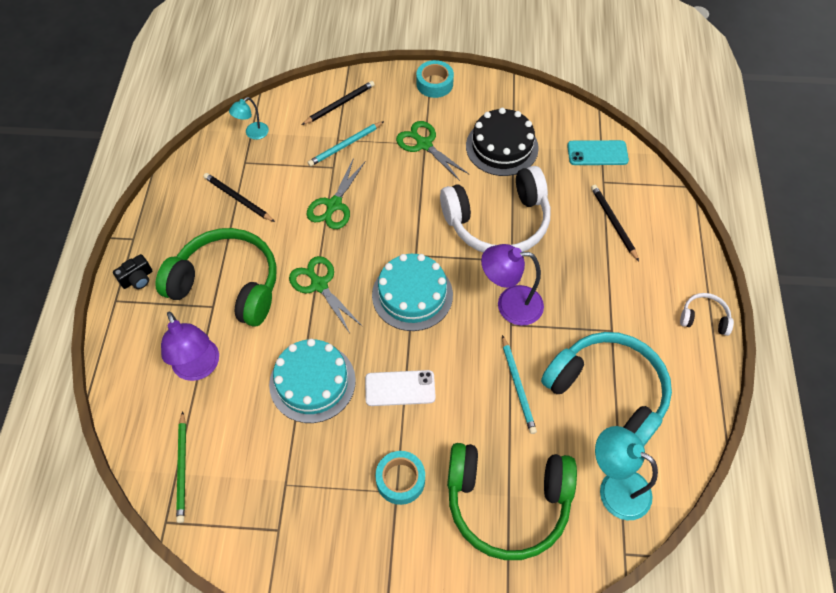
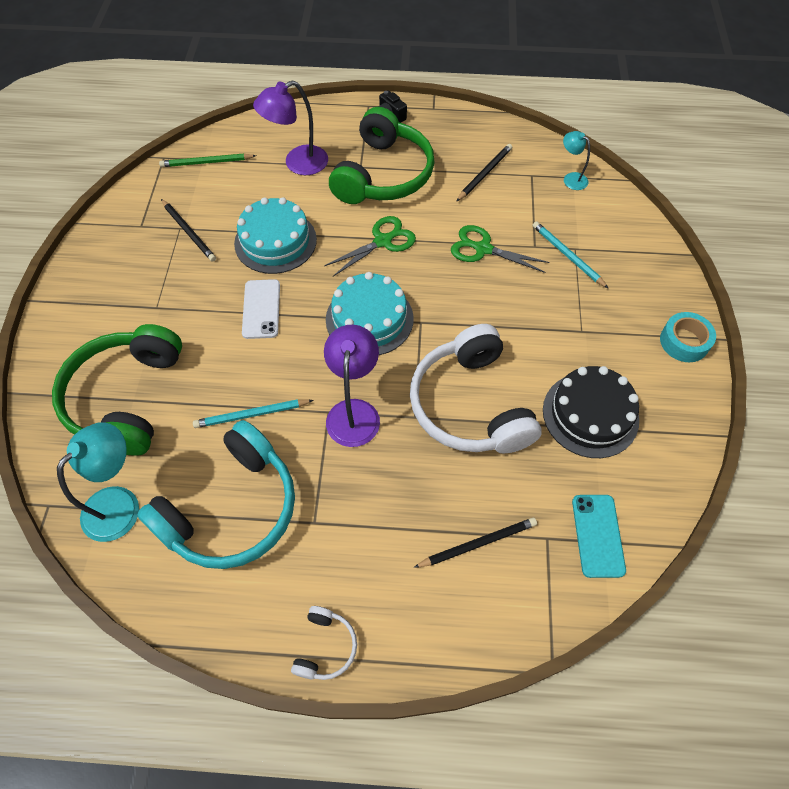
camera: 90 degrees right, 0 degrees up
black pencil [302,81,375,125] -> black pencil moved to [161,199,216,262]
turquoise tape [375,451,425,505] -> none
green scissors [396,121,470,181] -> none

